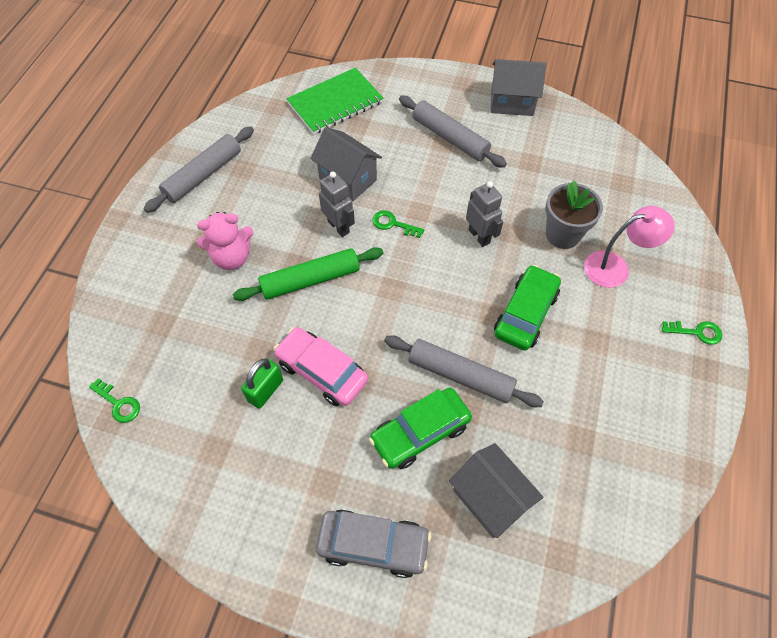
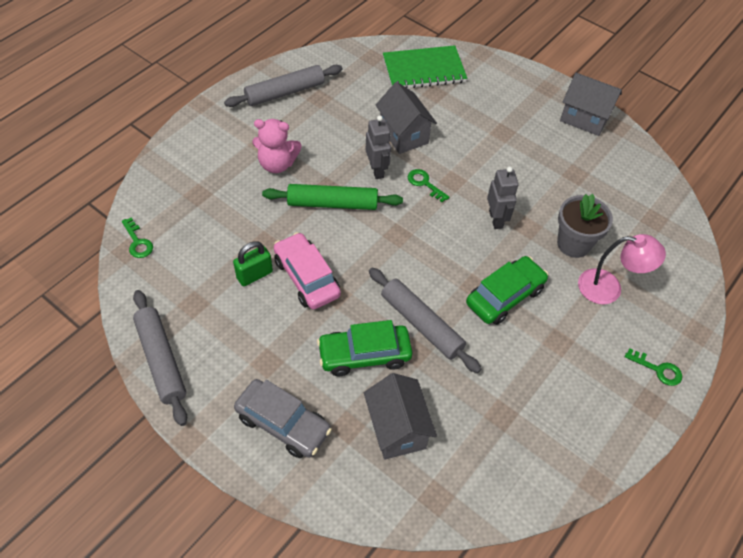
camera: 20 degrees right, 5 degrees down
grey rolling pin [399,96,507,168] -> grey rolling pin moved to [133,290,187,426]

